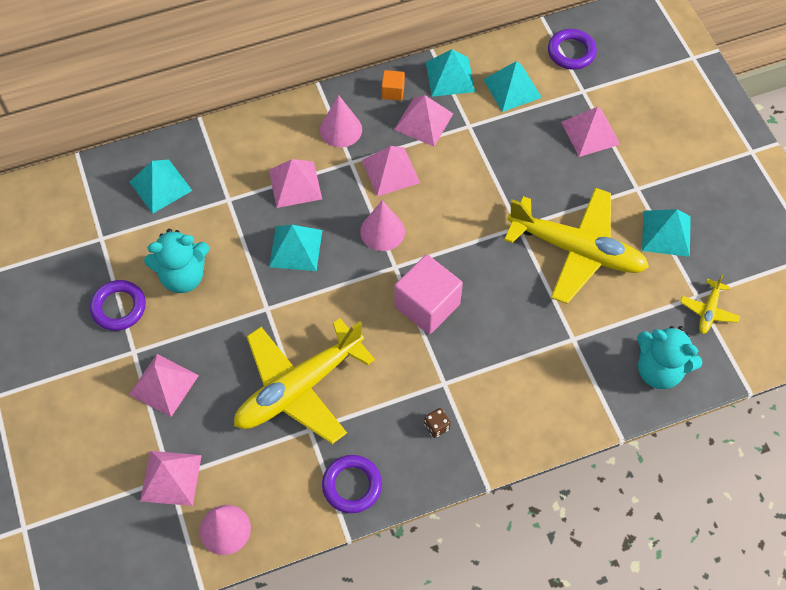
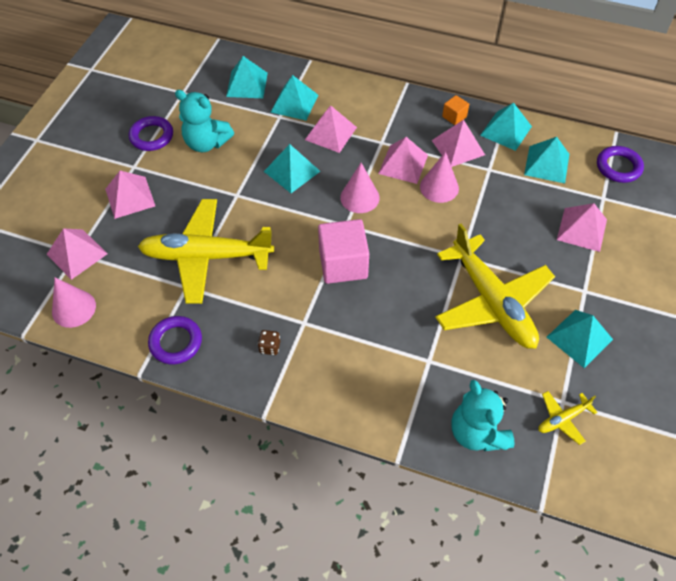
camera: 40 degrees right, 5 degrees down
pink cone [320,95,362,147] -> pink cone moved to [420,152,459,203]
none -> turquoise pyramid [271,75,318,121]

